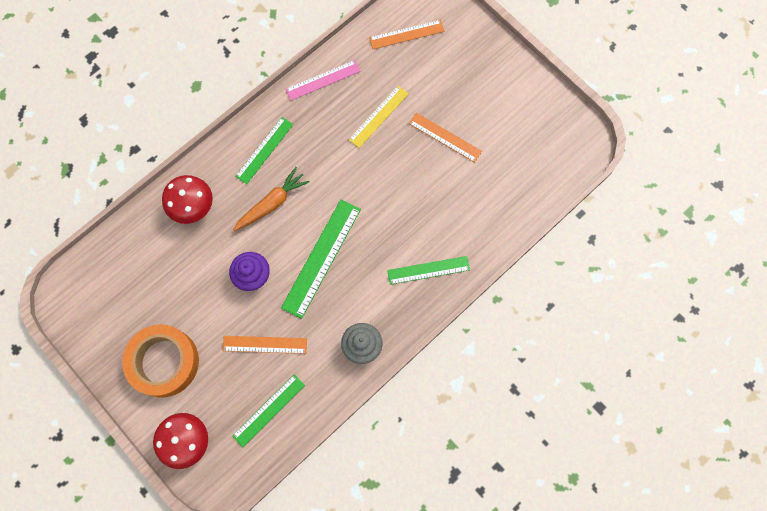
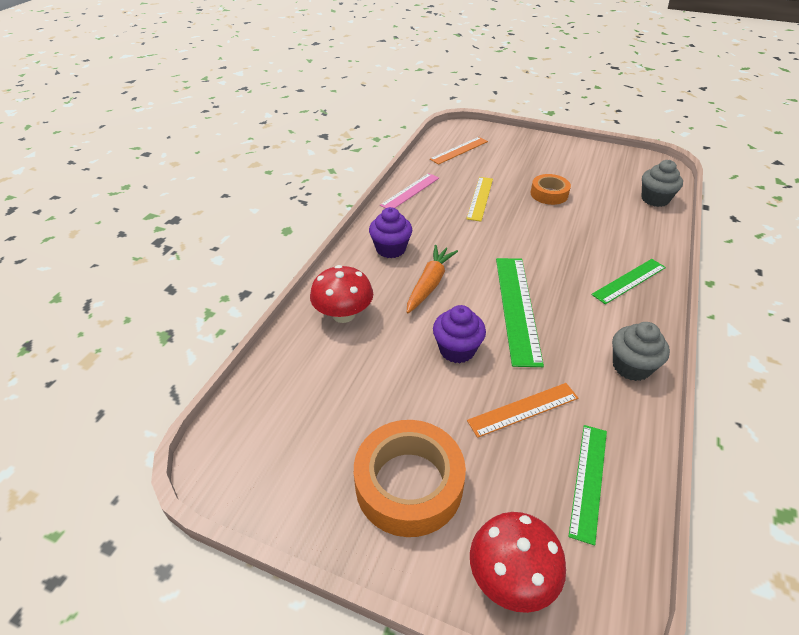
camera: 25 degrees left, 30 degrees down
green ruler [235,117,294,184] -> purple cupcake [369,207,412,258]
orange ruler [409,113,482,163] -> orange tape [530,174,571,205]
none -> grey cupcake [642,160,683,207]

